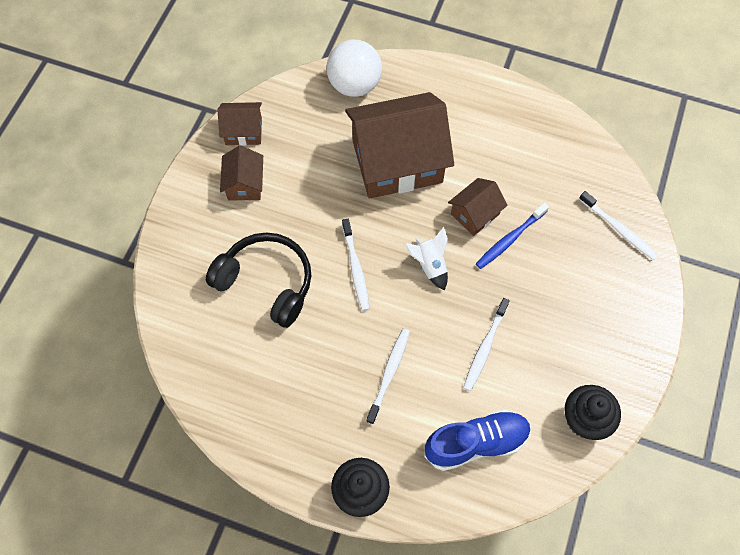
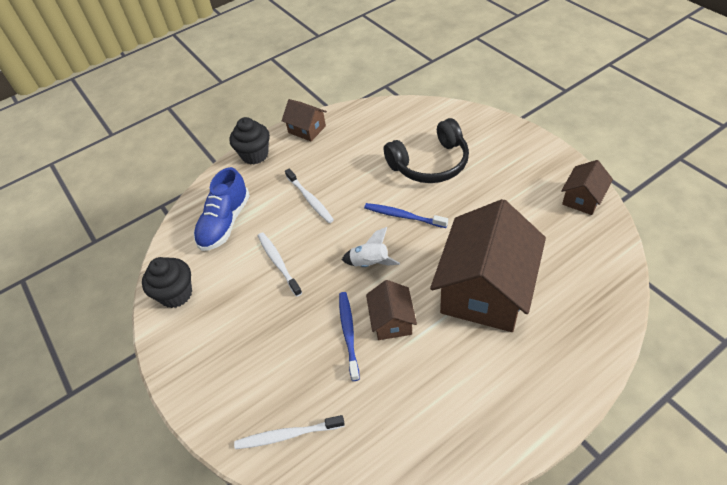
camera: 130 degrees right, 15 degrees down
brown house [220,145,263,201] -> brown house moved to [282,99,327,141]
white ball [327,40,382,97] -> none
white toothbrush [342,219,370,311] -> blue toothbrush [364,203,448,228]

